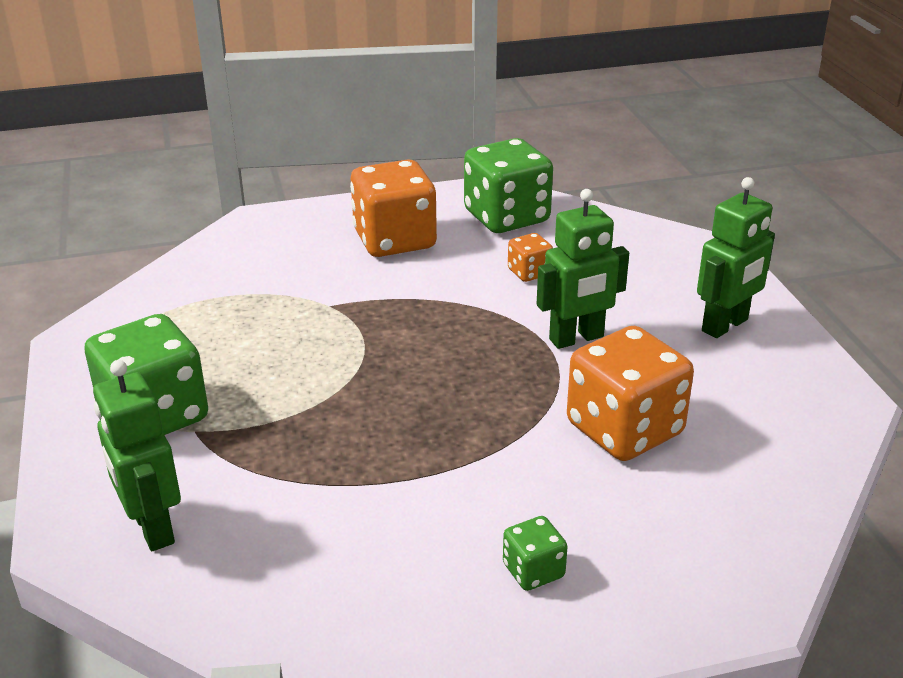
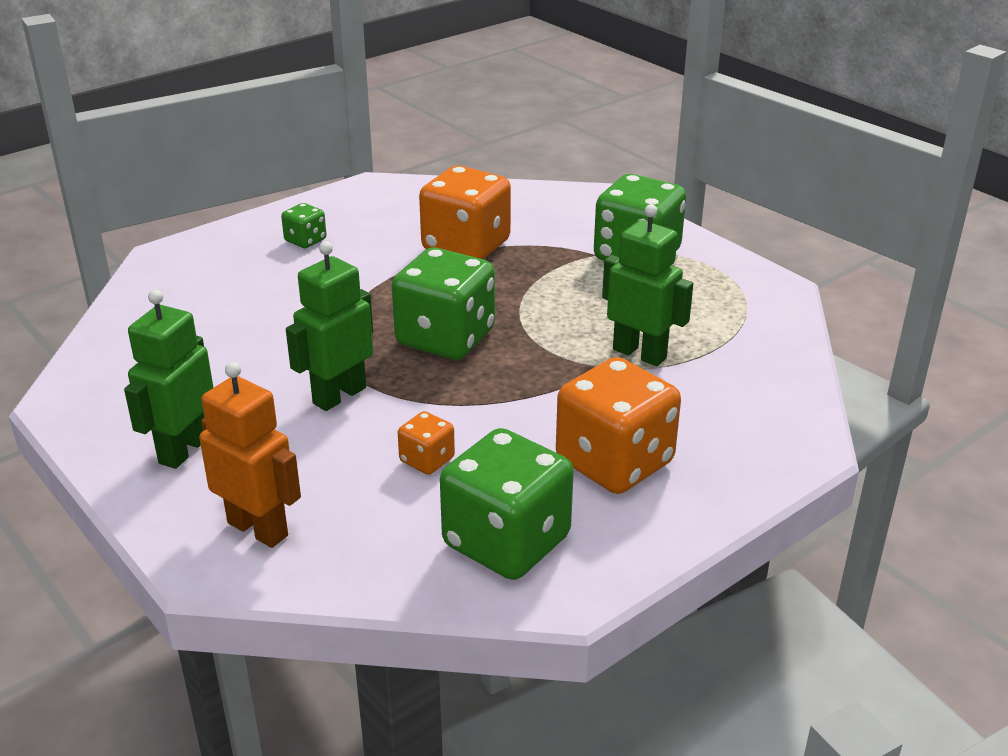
camera: 155 degrees right, 0 degrees up
green robot [93,360,181,551] -> green robot moved to [602,204,693,366]
orange dice [567,326,694,461] -> orange dice moved to [419,166,511,259]
none -> orange robot [199,362,301,548]
none -> green dice [392,247,495,360]

